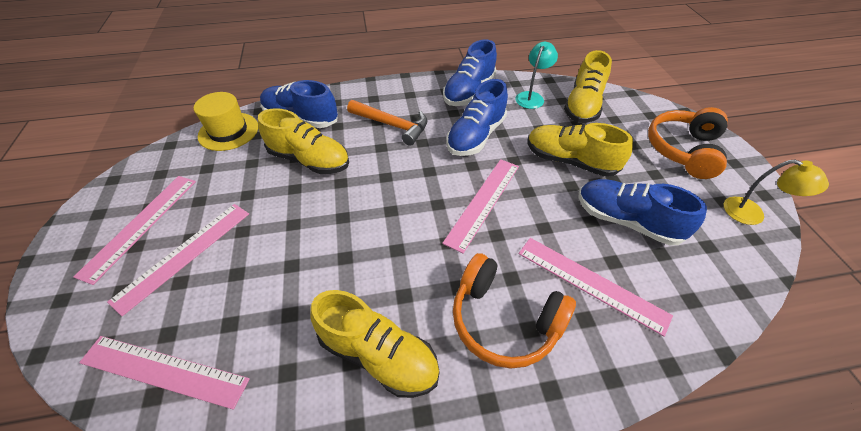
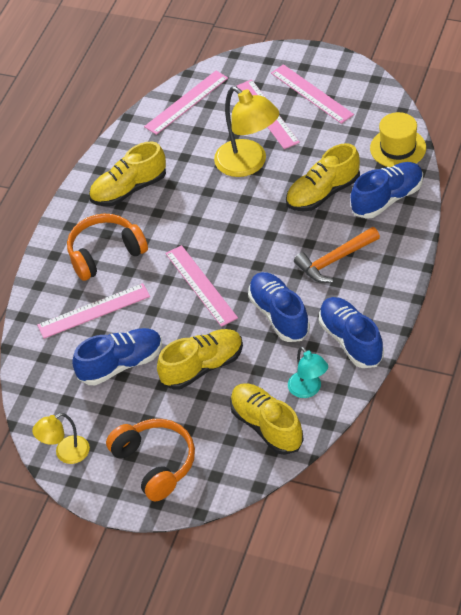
camera: 125 degrees right, 0 degrees up
none -> yellow lamp [214,86,279,177]

